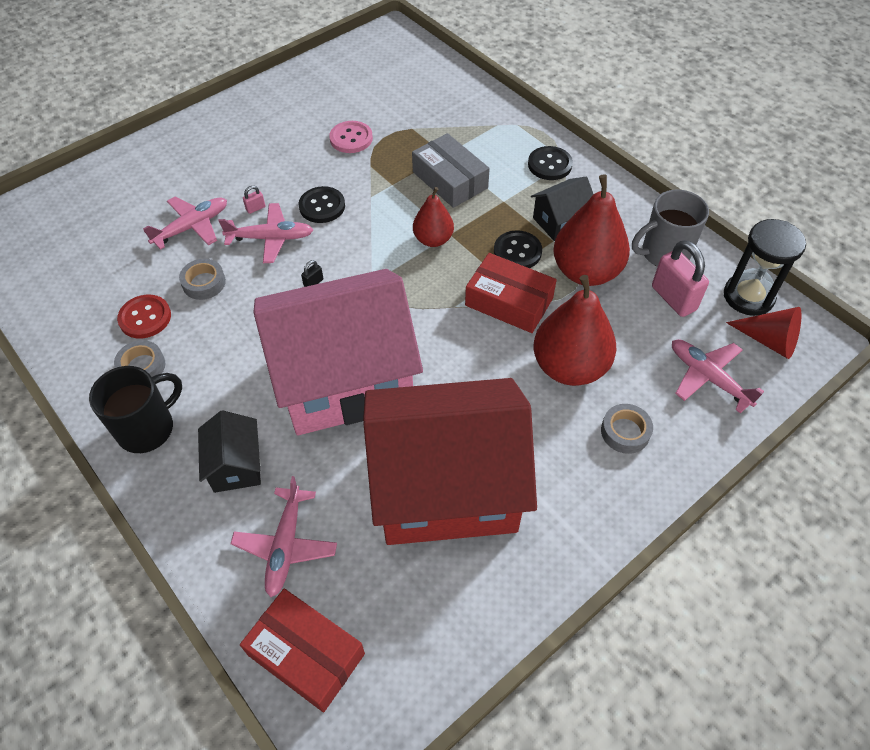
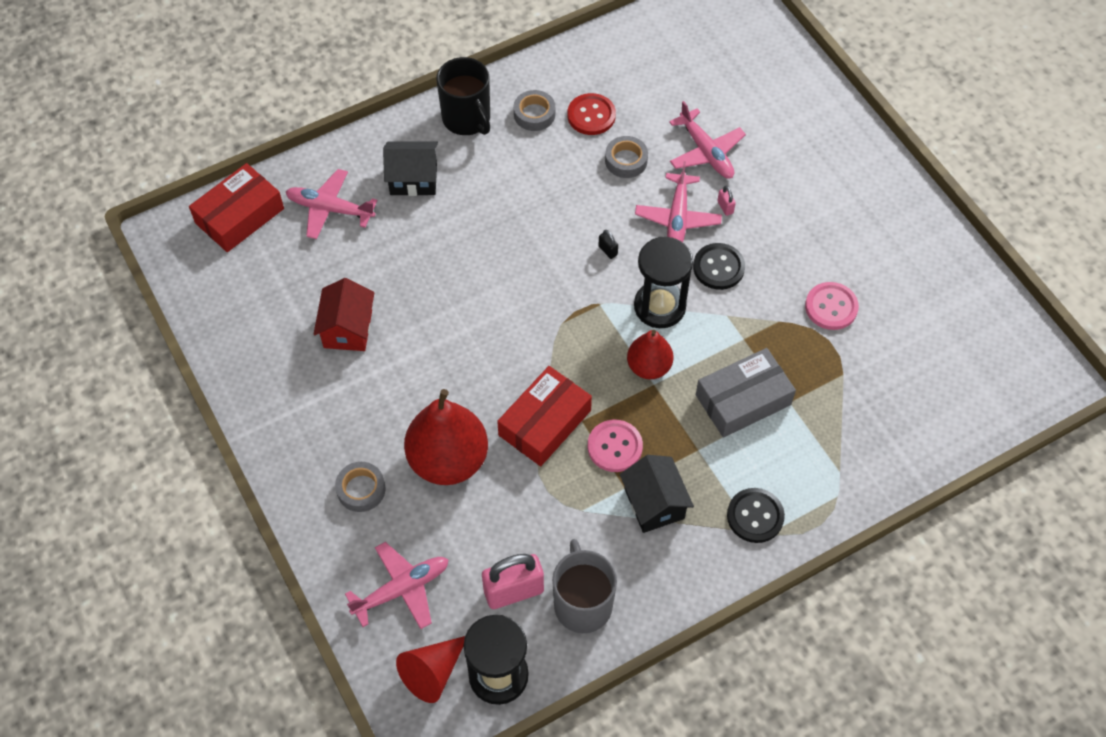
camera: 100 degrees right, 5 degrees up
pink house [254,269,423,435] -> none
red house [363,378,537,545] -> red house [313,278,374,351], size x0.42
black button [494,230,542,268] -> pink button [588,420,643,472]
red pear [553,174,630,286] -> none
none -> black hourglass [634,237,693,328]

